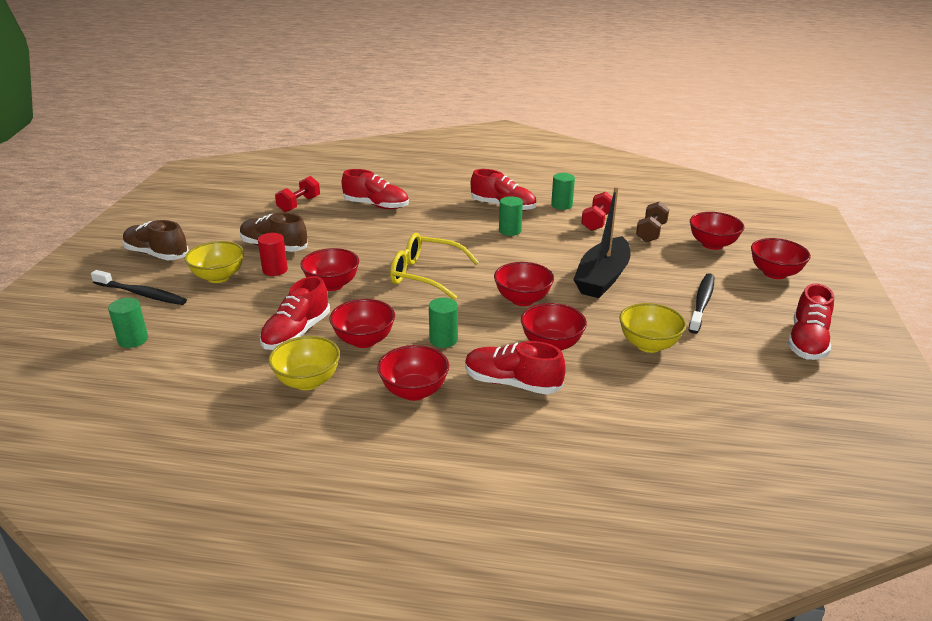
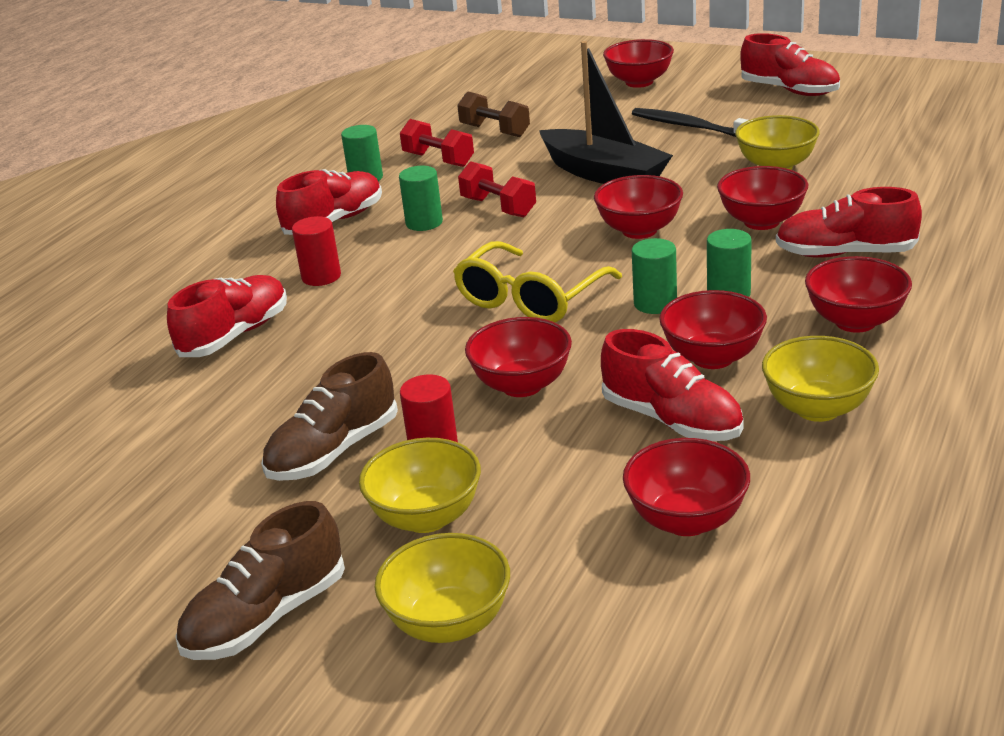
camera: 70 degrees left, 0 degrees up
black toothbrush [91,270,187,305] -> yellow bowl [374,533,510,643]
green cylinder [108,298,148,348] -> green cylinder moved to [632,238,677,314]
red dumbbell [275,176,320,212] -> red dumbbell moved to [458,161,536,217]
red shoe [465,341,566,394] -> red shoe turned 60 degrees clockwise [776,187,922,258]
red bowl [690,212,744,250] -> red bowl moved to [623,438,750,536]
none -> red cylinder [292,216,341,286]

